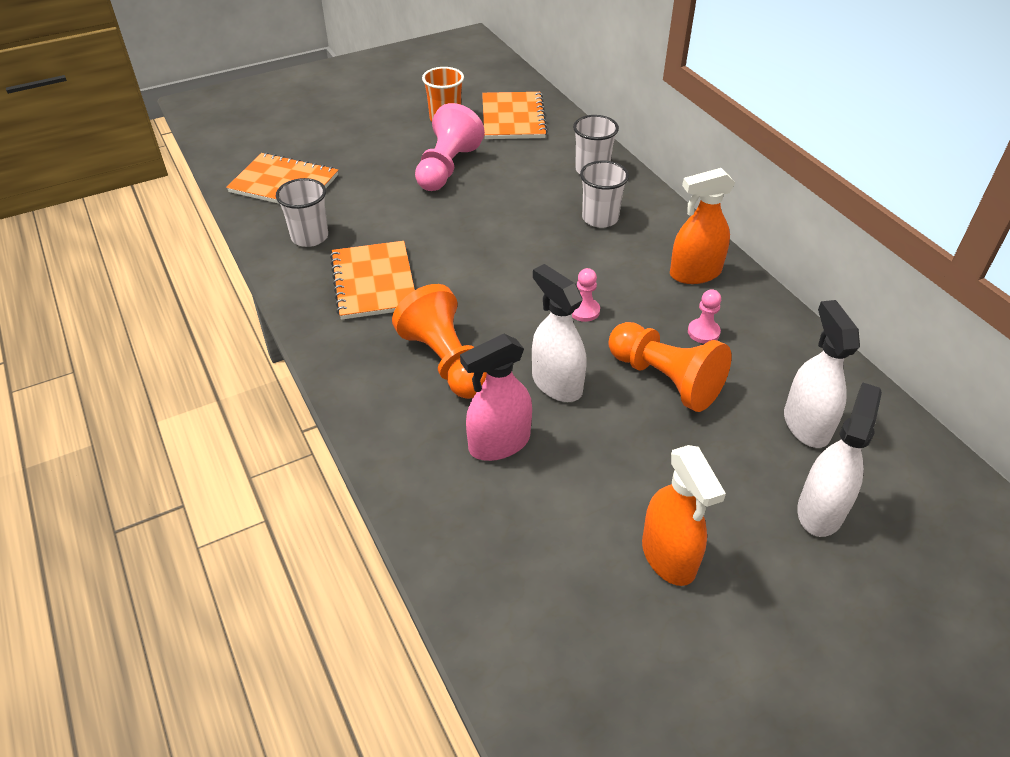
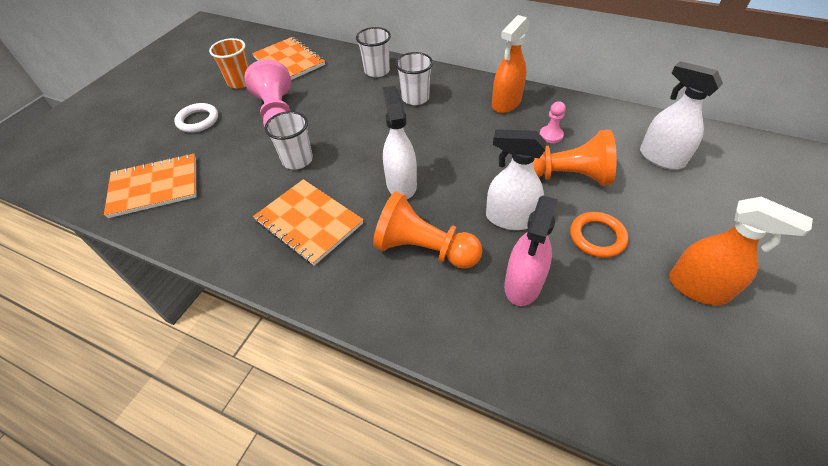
camera: 35 degrees left, 5 degrees up
white cup [276,178,328,247] -> white cup moved to [265,111,313,170]
pink pawn [572,268,600,322] -> none
white spray bottle [797,382,882,537] -> white spray bottle moved to [383,86,417,199]
none -> white ring [174,103,218,133]
none -> orange ring [570,212,629,258]

